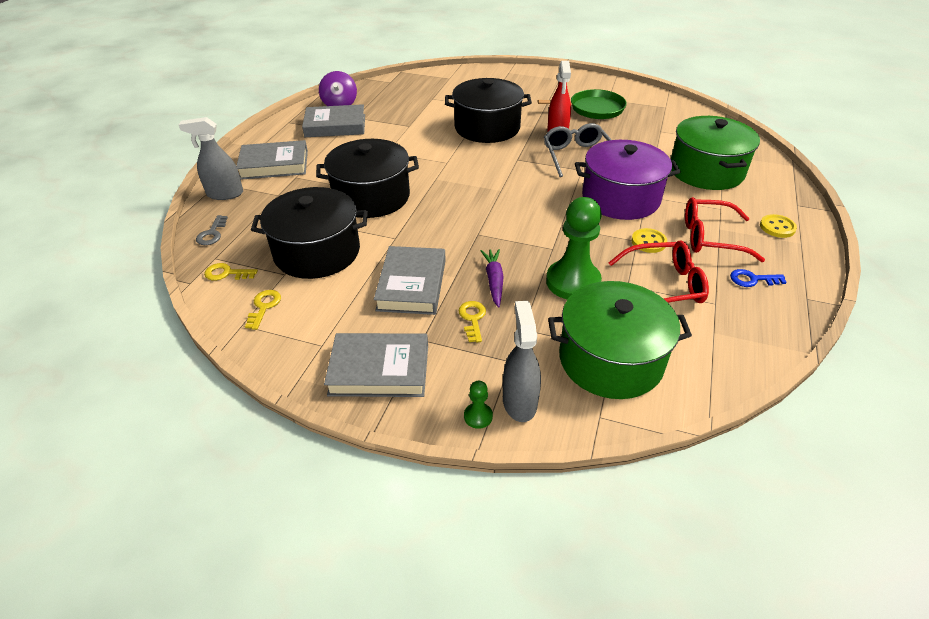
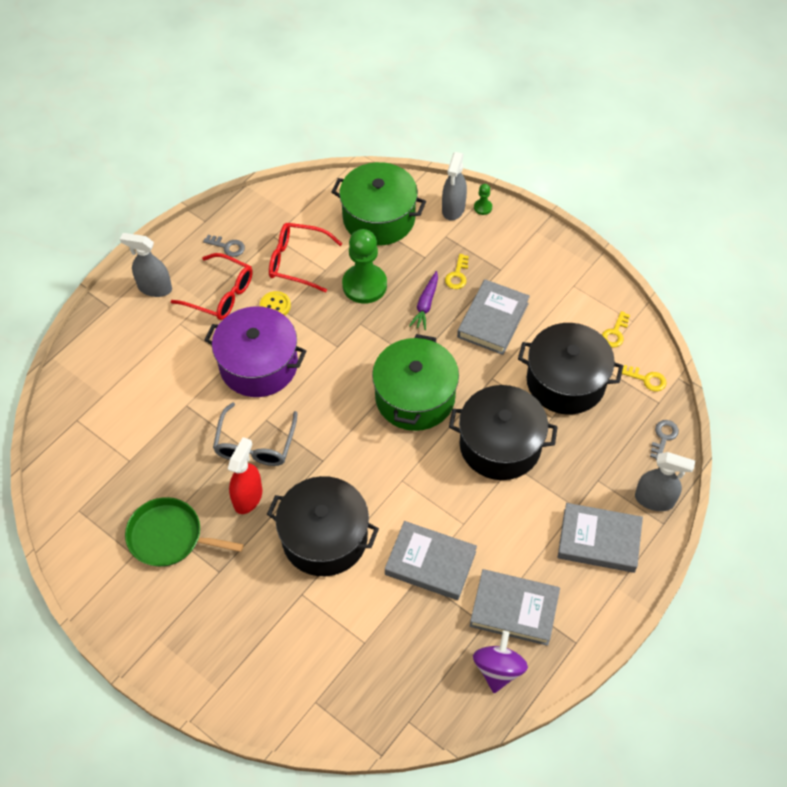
camera: 160 degrees left, 15 degrees up
grey book [324,333,428,397] -> grey book moved to [385,521,477,600]
green pot [671,116,760,190] -> green pot moved to [372,334,459,431]
blue key [730,269,787,287] -> grey key [203,235,245,257]
yellow button [760,214,797,238] -> grey spray bottle [120,233,172,297]

